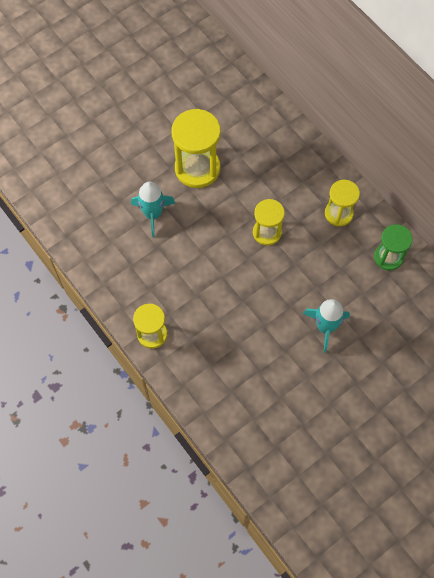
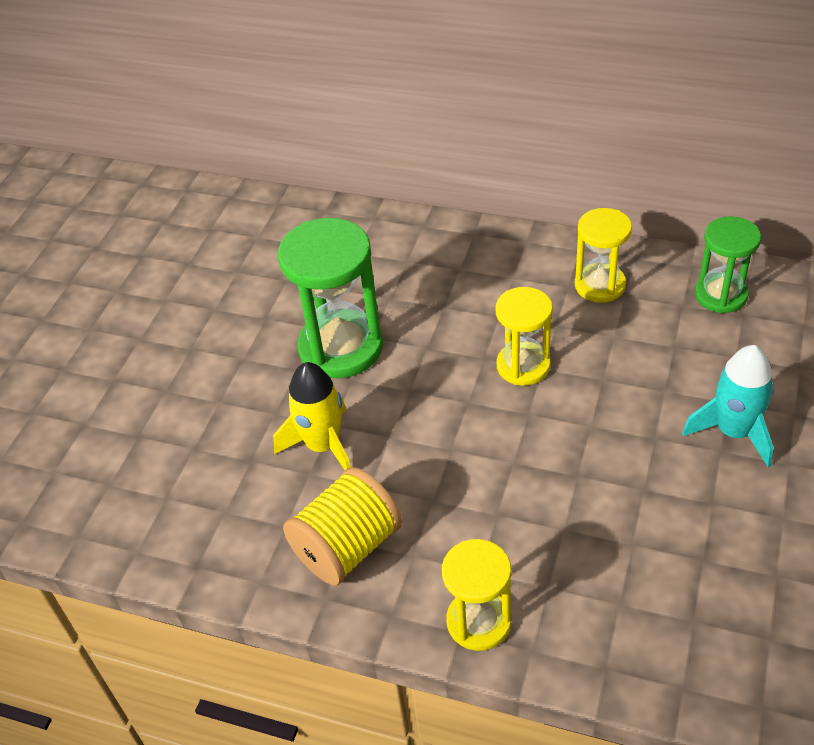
camera: 30 degrees left, 20 degrees down
turquoise rocket [131,182,175,237] -> yellow rocket [273,362,351,470]
yellow hourglass [172,109,221,188] -> green hourglass [278,218,383,378]
none -> yellow spool [283,467,402,586]

